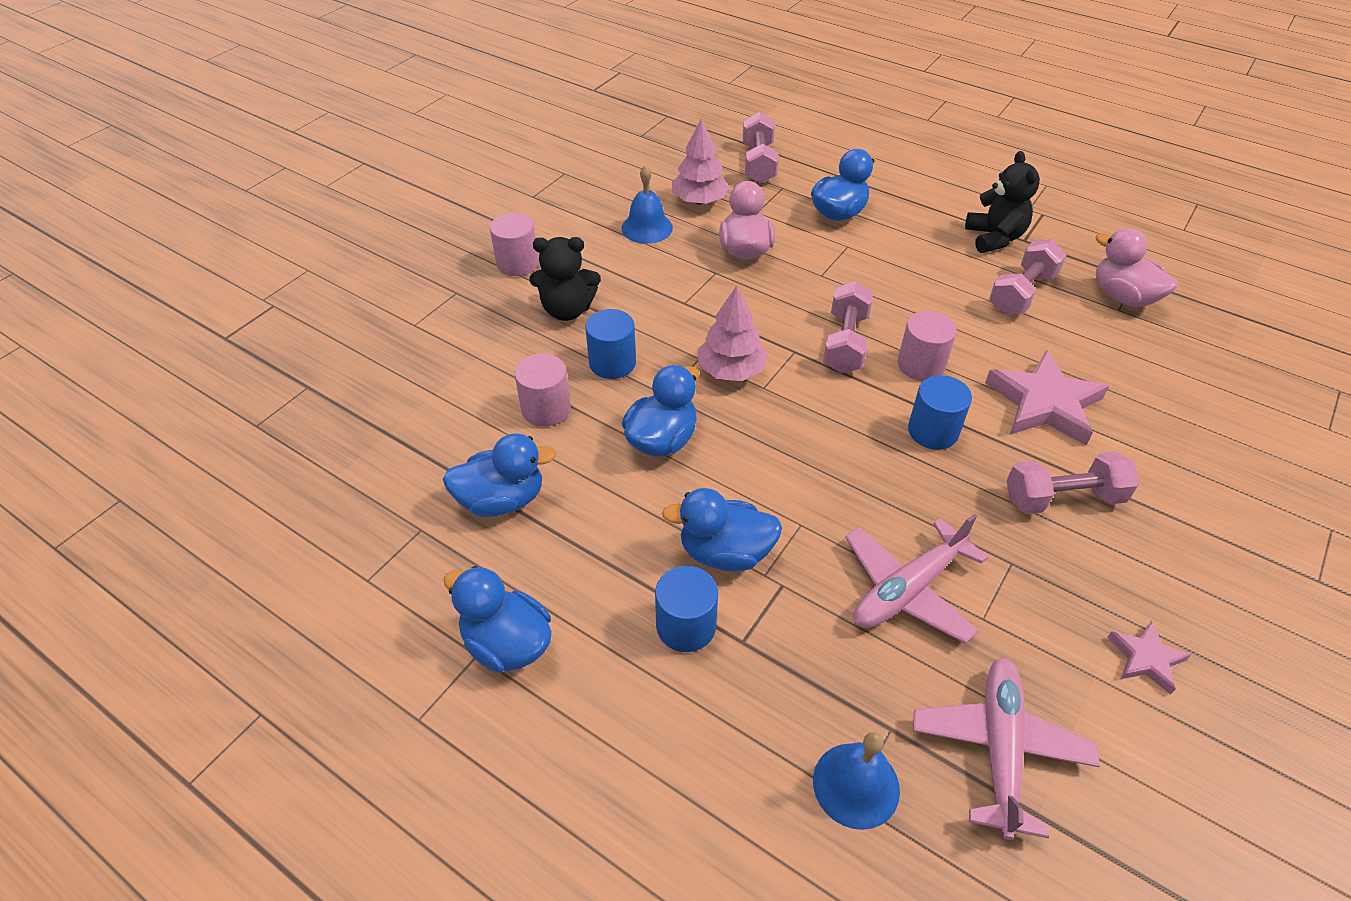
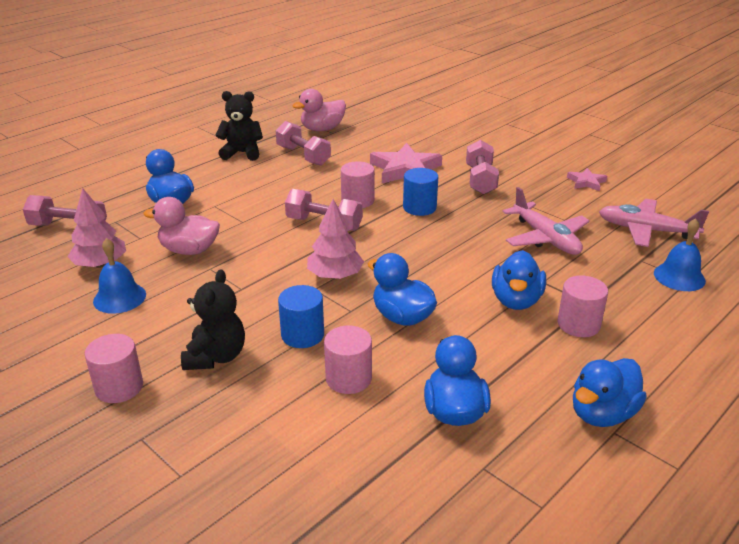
camera: 80 degrees left, 15 degrees down
blue cylinder [655,566,718,652] -> pink cylinder [558,276,608,337]

